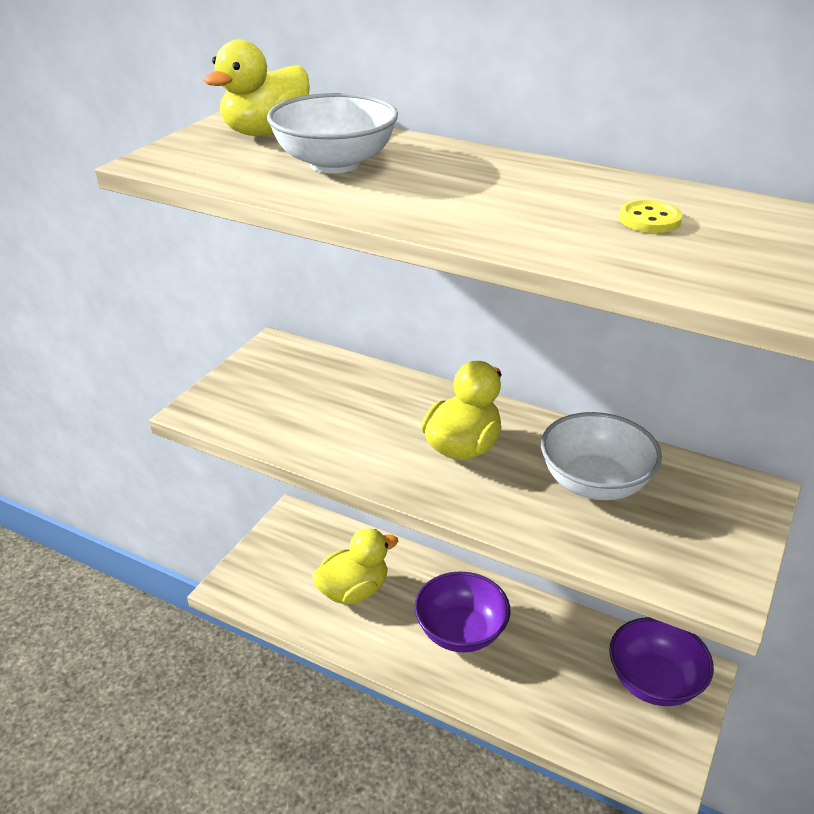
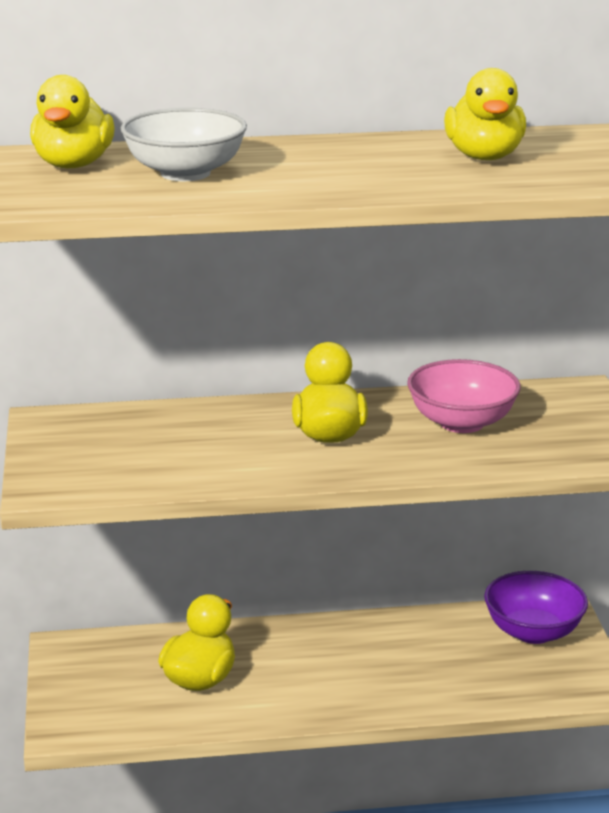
camera: 35 degrees left, 10 degrees down
purple bowl [414,571,510,653] -> none
white bowl [541,412,662,500] -> pink bowl [407,359,521,433]
yellow button [619,200,682,233] -> yellow duck [444,68,526,160]

